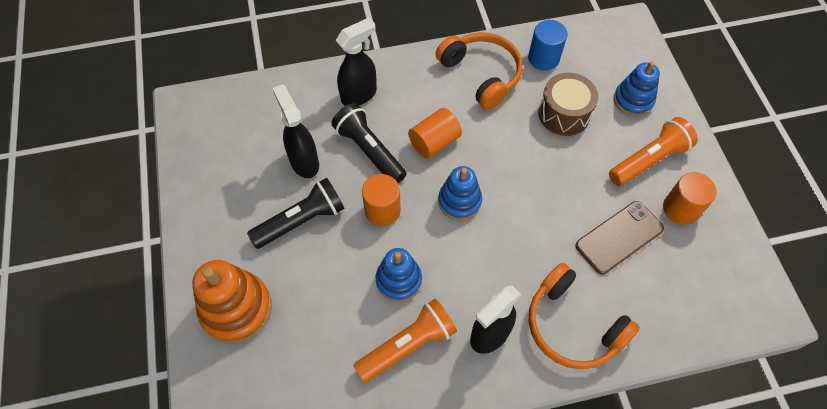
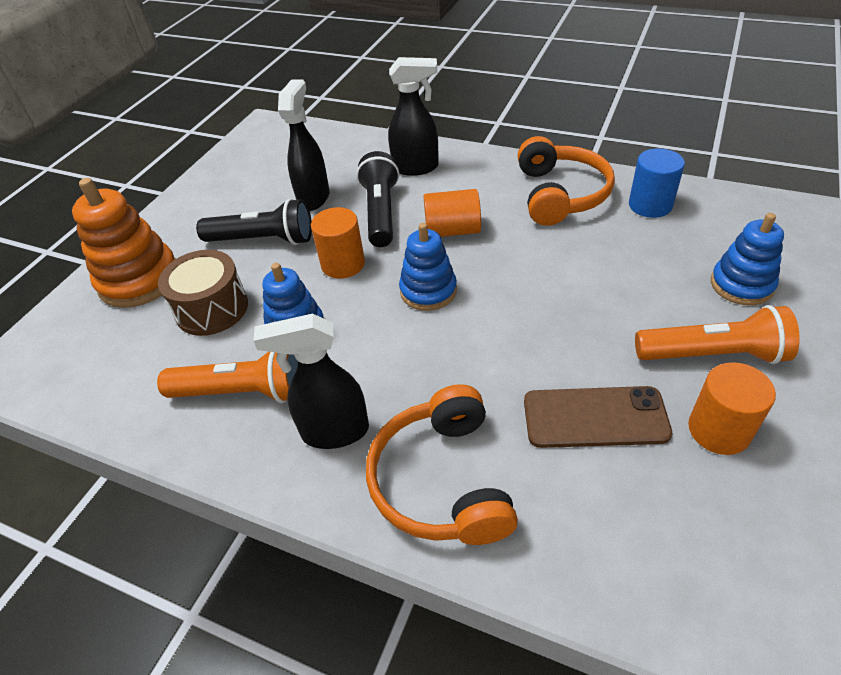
camera: 40 degrees right, 15 degrees down
brown drum [538,73,598,136] -> brown drum moved to [158,250,248,336]

